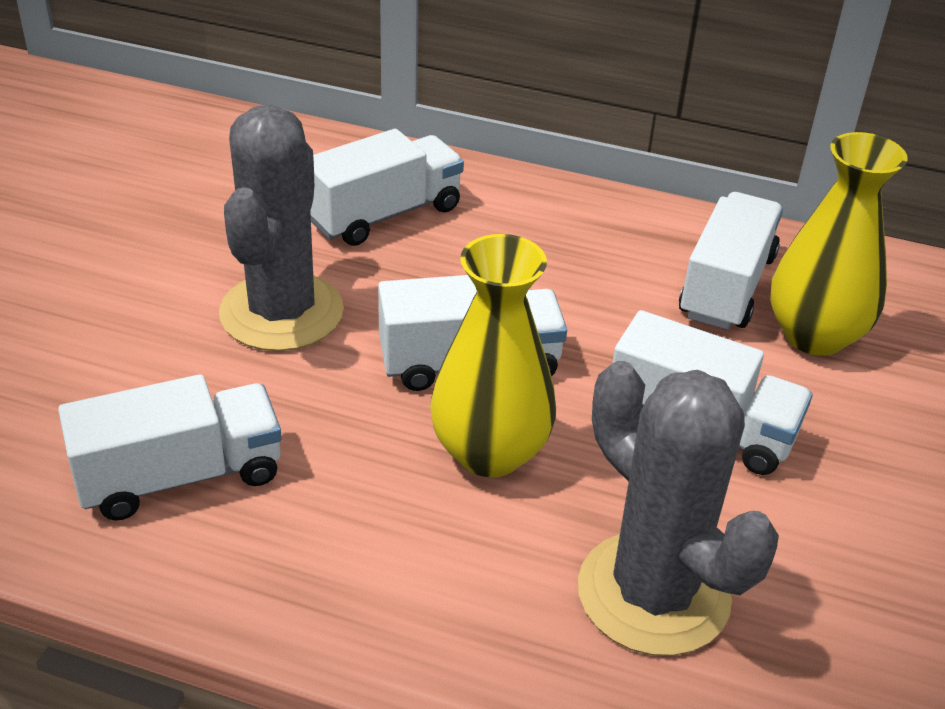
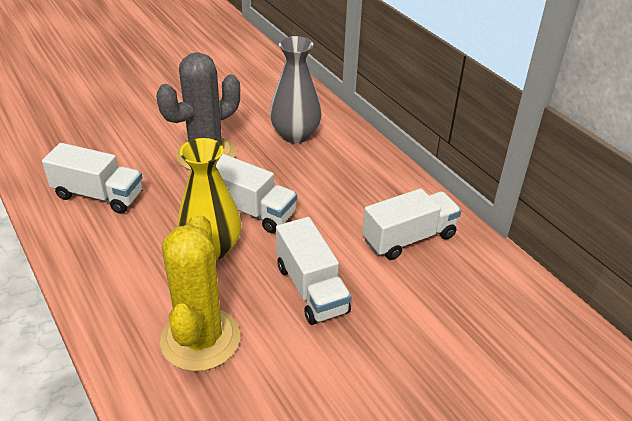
camera: 40 degrees right, 0 degrees up
white truck [310,129,464,246] -> grey vase [270,36,322,143]
grey cactus [578,361,779,656] -> yellow cactus [160,214,240,371]
yellow vase [770,132,908,356] -> none

